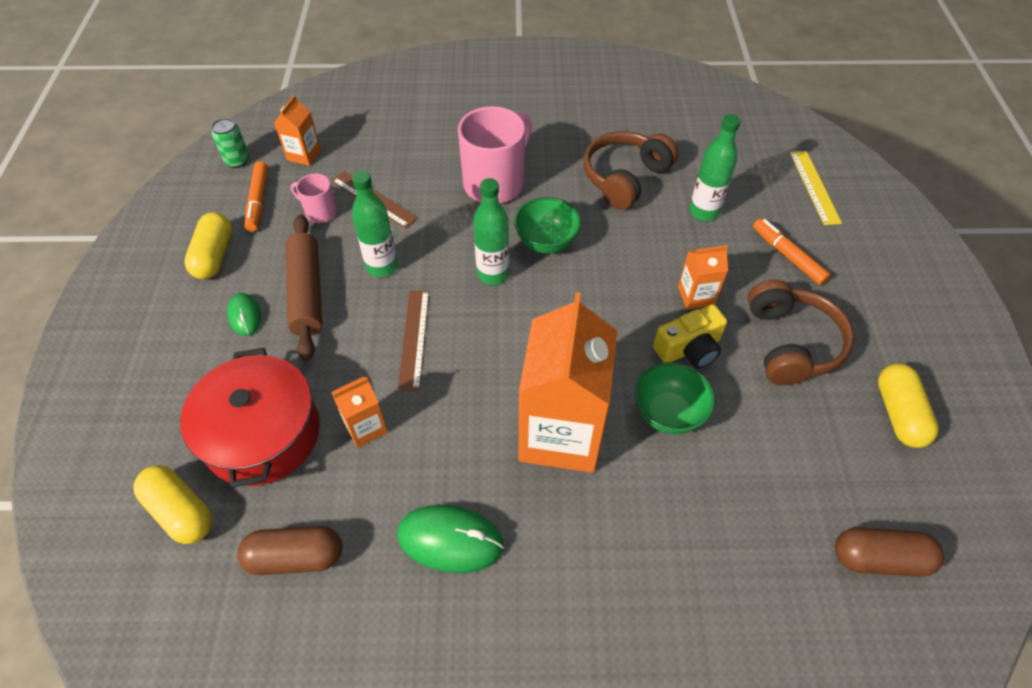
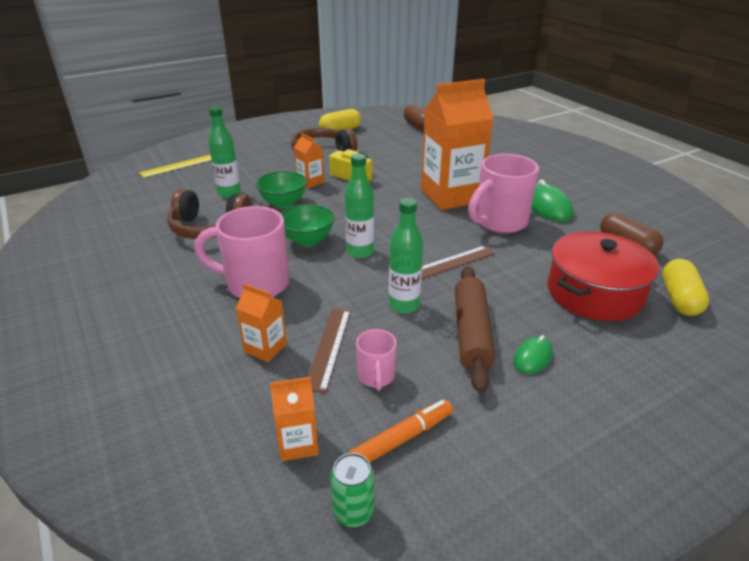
camera: 120 degrees left, 20 degrees down
yellow capsule [184,212,232,279] -> none
brown rolling pin [286,215,322,361] -> brown rolling pin turned 45 degrees counterclockwise [455,266,495,393]
orange carton [331,376,388,448] -> orange carton moved to [236,283,287,362]
green bowl [635,362,715,434] -> green bowl moved to [256,171,307,208]
orange marker [753,218,831,285] -> none
none -> pink mug [468,154,539,233]

